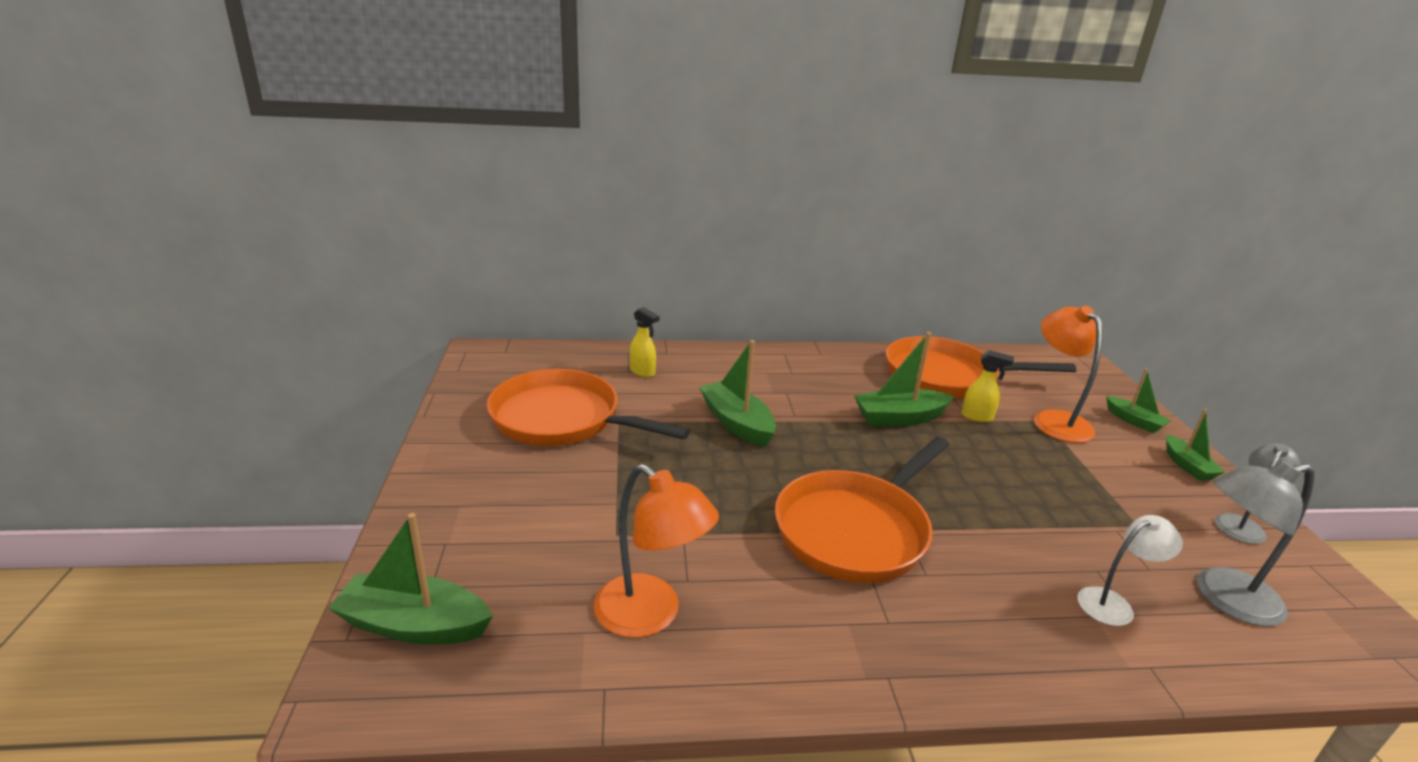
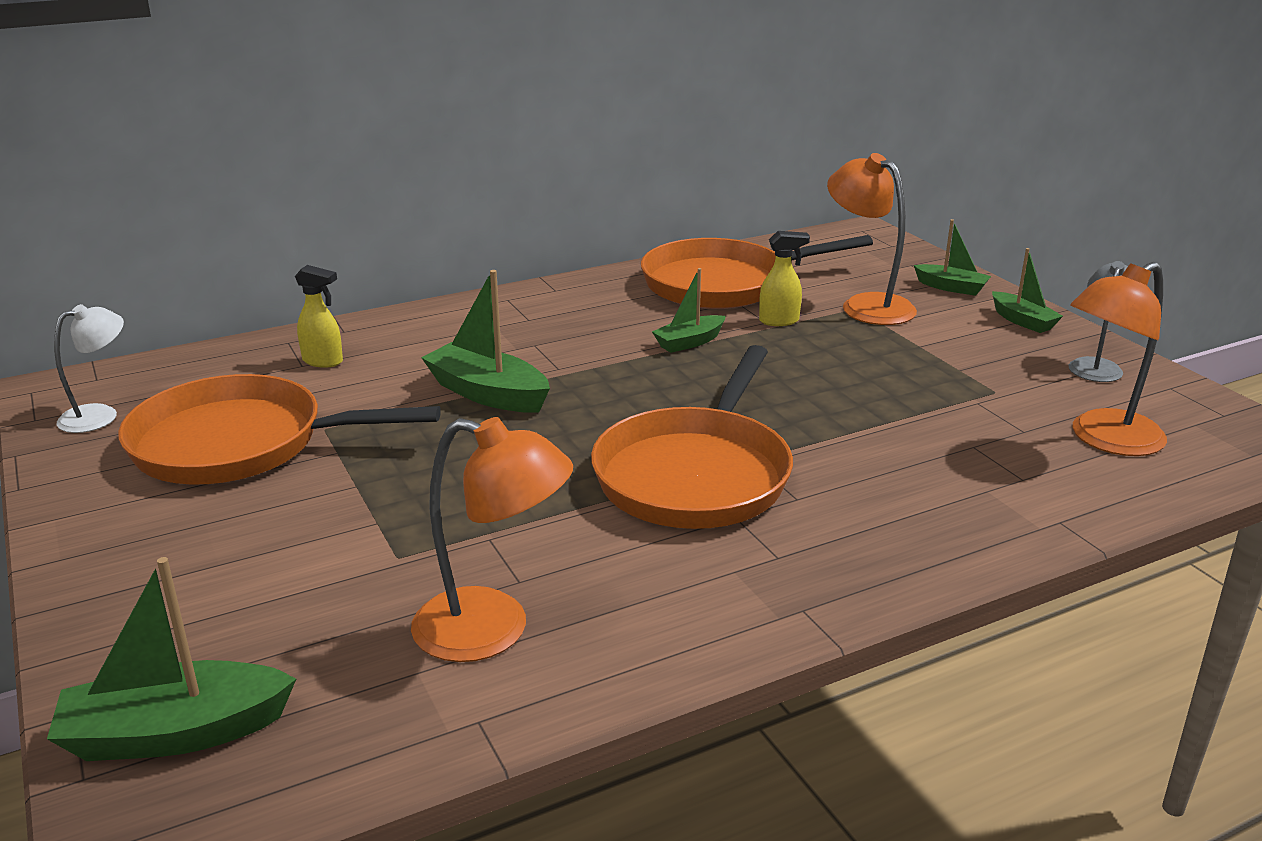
camera: 20 degrees left, 0 degrees up
green boat [854,332,954,426] -> green boat [652,268,726,353], size x0.62
white lamp [1077,515,1183,626] -> white lamp moved to [54,304,124,433]
grey lamp [1197,460,1314,626] -> orange lamp [1070,262,1167,456]

